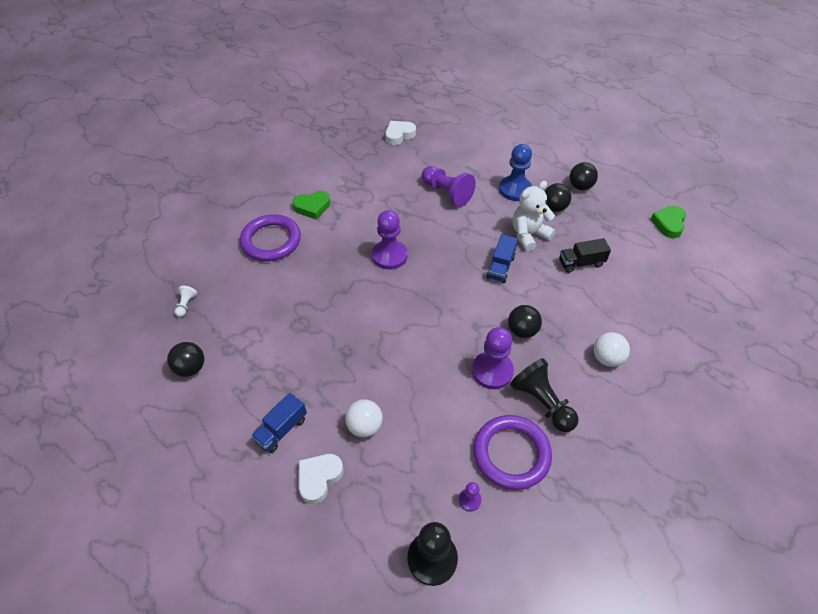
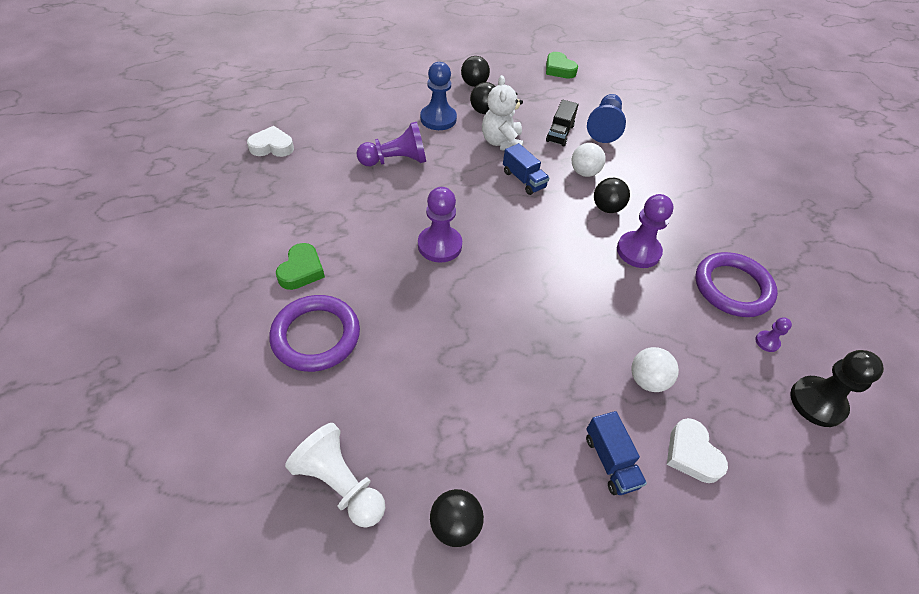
camera: 60 degrees left, 0 degrees up
white pawn [174,286,197,317] -> white pawn [285,423,385,528], size x2.10
white heart [385,121,416,145] -> white heart turned 90 degrees clockwise [247,126,294,157]
black pawn [510,358,579,432] -> none
white ball [594,332,630,367] -> white ball moved to [572,143,605,177]
none -> blue pawn [587,94,626,143]

